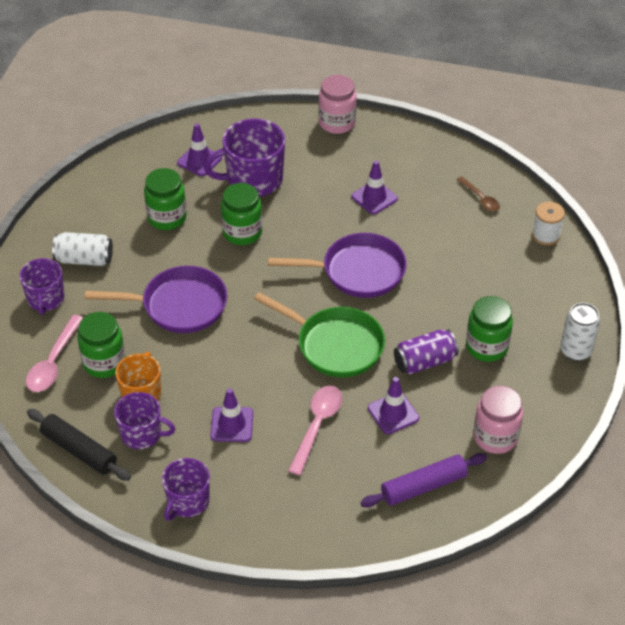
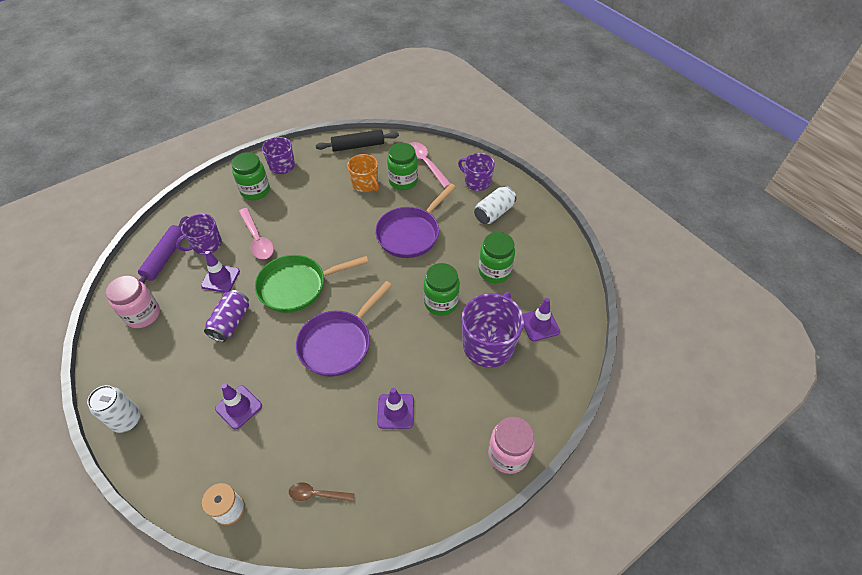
camera: 130 degrees right, 5 degrees up
purple mug [114,392,175,449] -> purple mug moved to [176,214,222,255]
purple traffic cone [210,388,253,442] -> purple traffic cone moved to [215,384,262,430]
green jar [466,296,513,362] -> green jar moved to [232,152,270,200]

